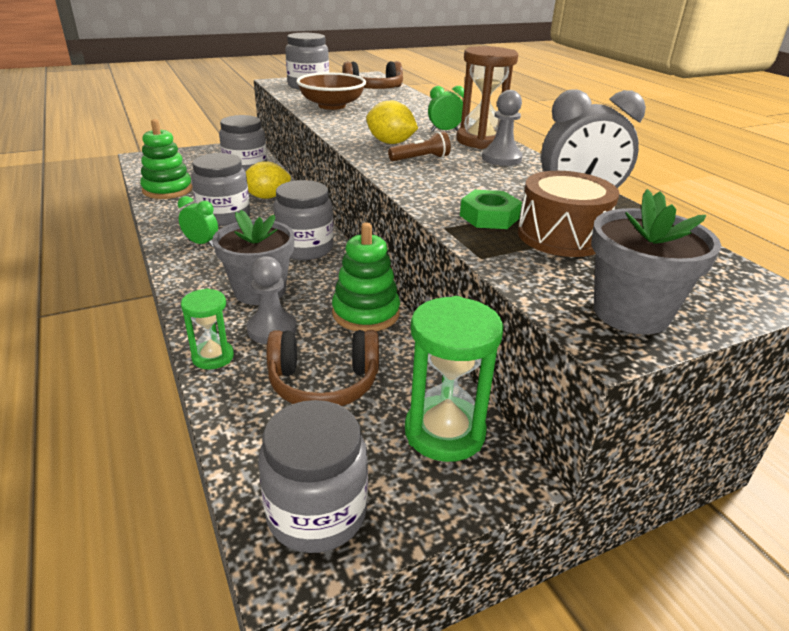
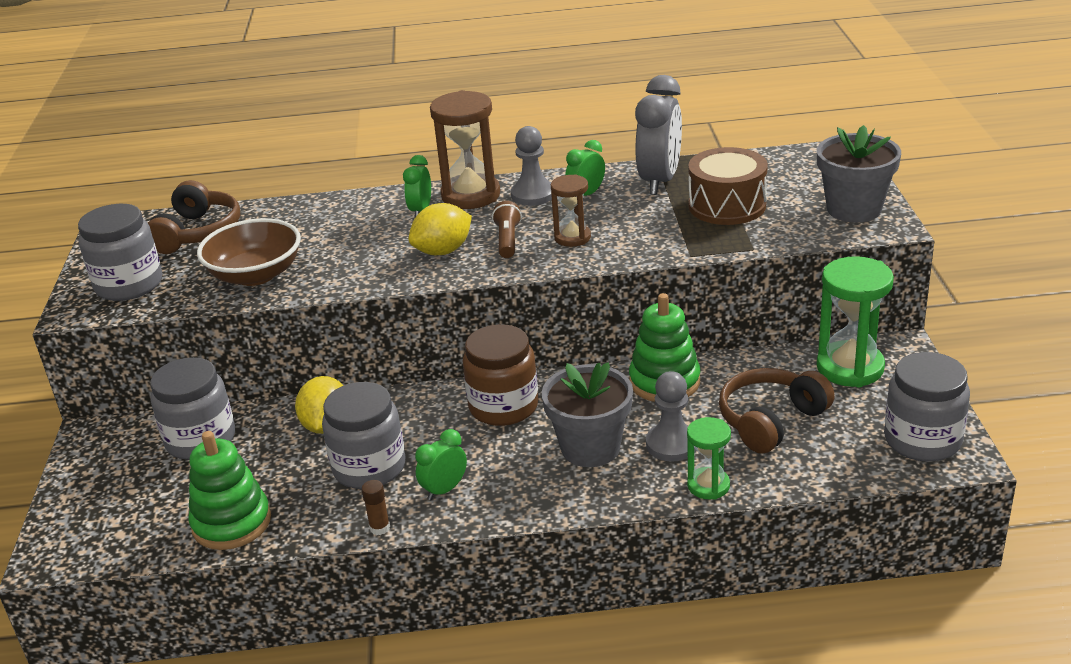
camera: 65 degrees left, 0 degrees up
brown headphones [266,330,379,406] -> brown headphones turned 150 degrees counterclockwise [719,368,835,454]
grey jar [273,180,334,260] -> brown jar [463,324,538,426]
green nut [460,190,522,229] -> none
none -> brown glue stick [362,480,390,535]
none -> brown hourglass [551,174,591,247]
none -> green clock [565,140,605,196]

